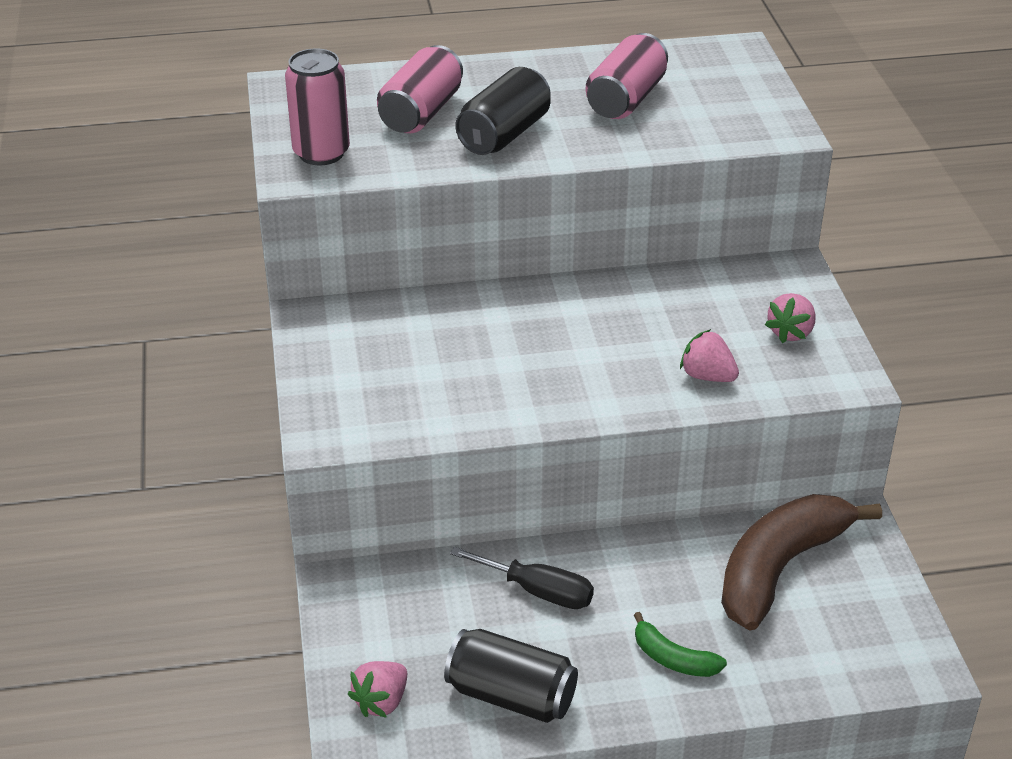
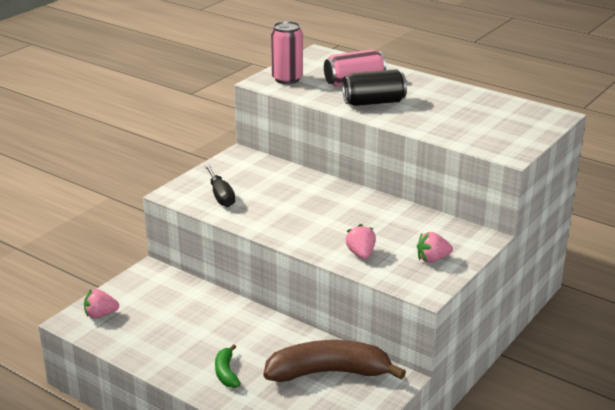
camera: 45 degrees right, 10 degrees down
black can [444,629,578,723] -> none
black screwdriver [450,547,594,609] -> black screwdriver moved to [204,165,235,207]
pink can [586,33,668,119] -> none

